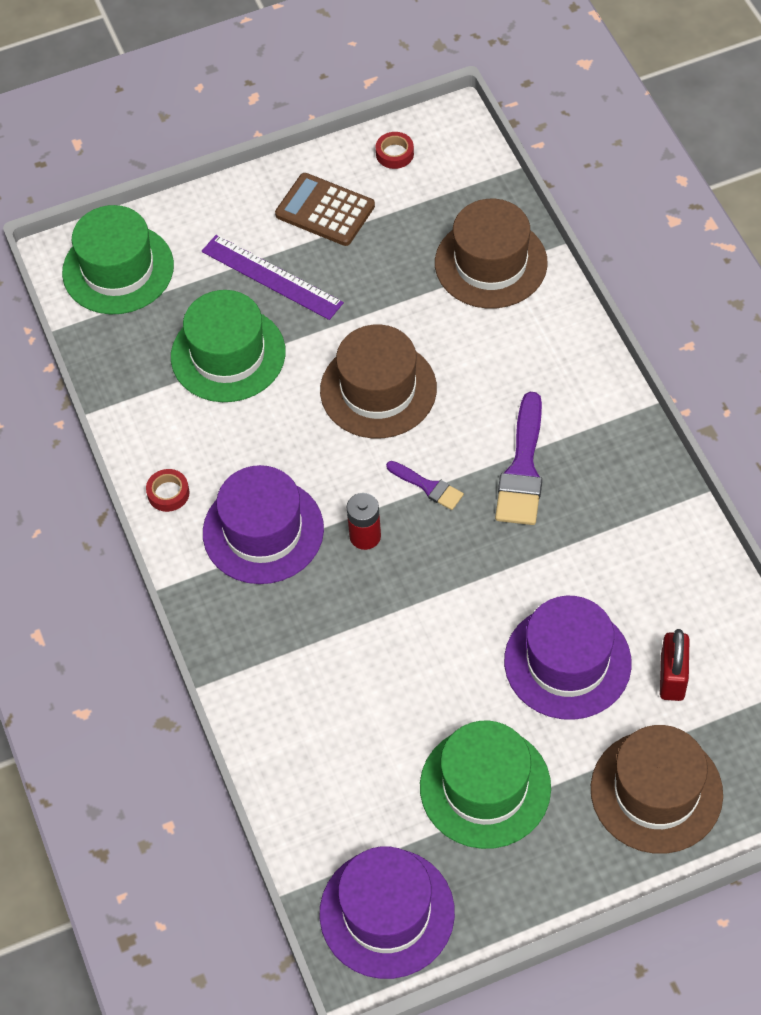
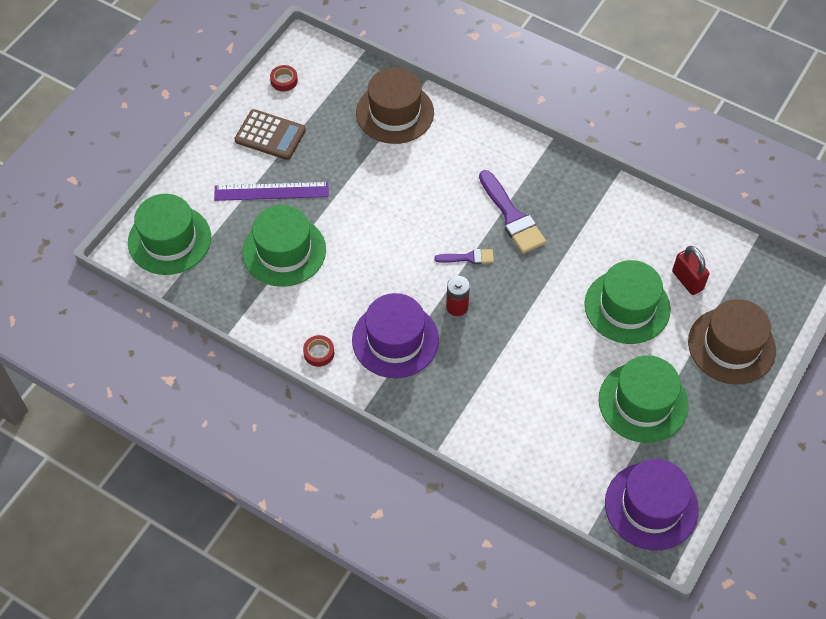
camera: 40 degrees left, 0 degrees up
brown calculator [275,173,375,246] -> brown calculator turned 150 degrees counterclockwise [234,109,306,160]
brown hat [320,324,437,438] -> none
purple hat [504,596,632,720] -> green hat [584,260,671,344]

